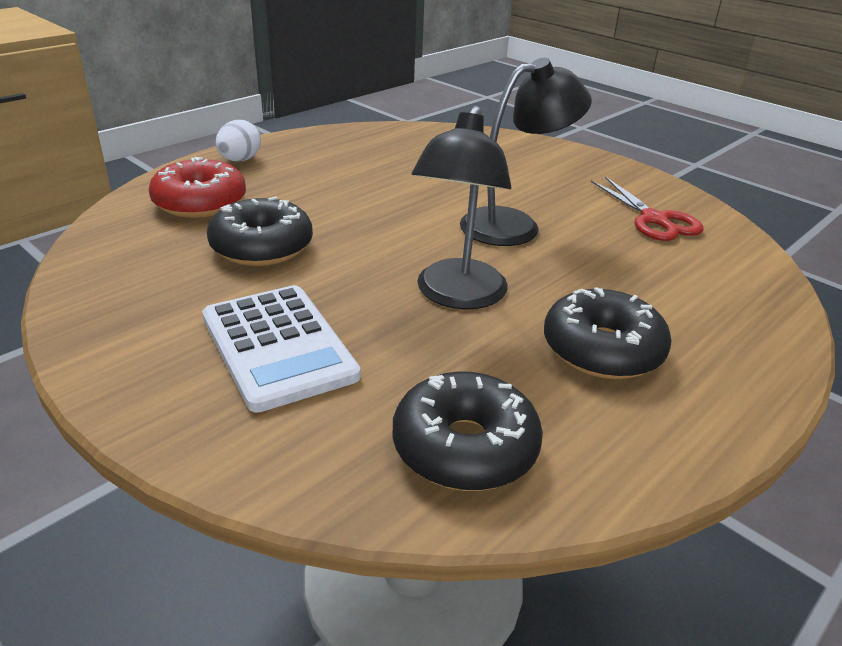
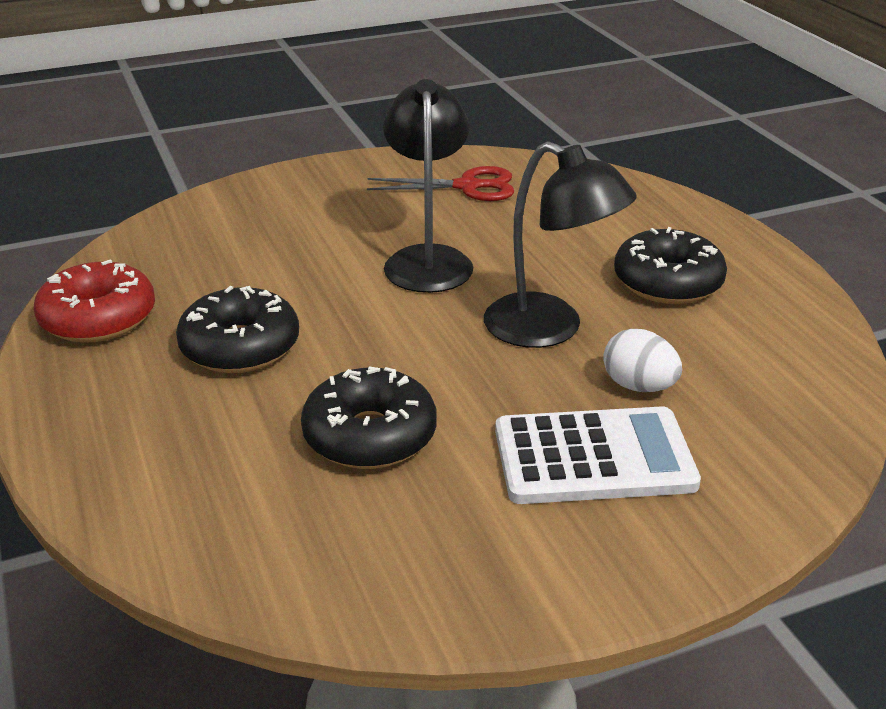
camera: 65 degrees left, 0 degrees up
red donut [149,157,246,218] -> red donut moved to [34,259,155,343]
white egg [216,120,261,161] -> white egg moved to [603,329,682,392]
black donut [393,371,543,491] -> black donut moved to [176,286,299,373]

